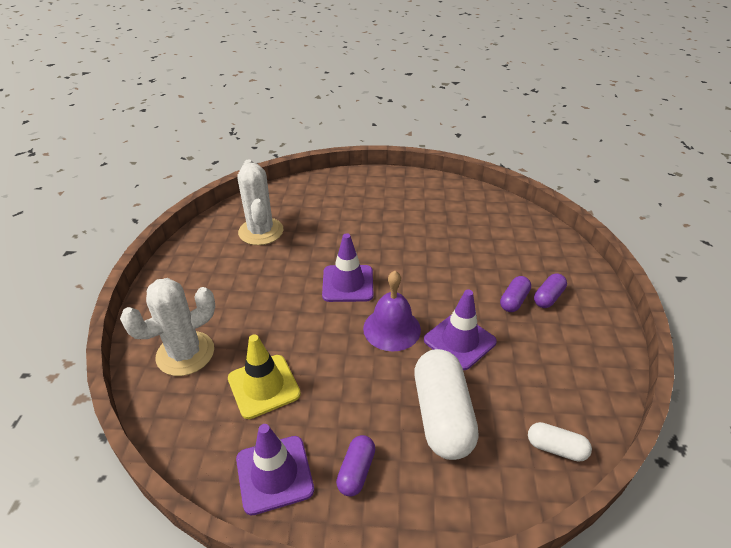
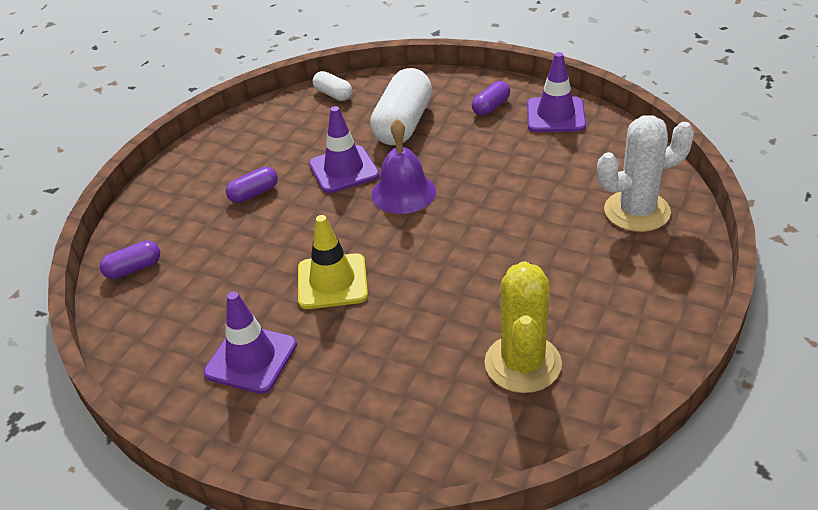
camera: 155 degrees left, 0 degrees up
yellow traffic cone [228,334,301,419] -> yellow traffic cone moved to [298,215,368,309]
white cactus [237,159,283,245] -> yellow cactus [485,261,562,393]
purple traffic cone [322,233,373,302] -> purple traffic cone moved to [204,291,297,394]
purple capsule [534,273,567,308] -> purple capsule moved to [100,241,160,279]

